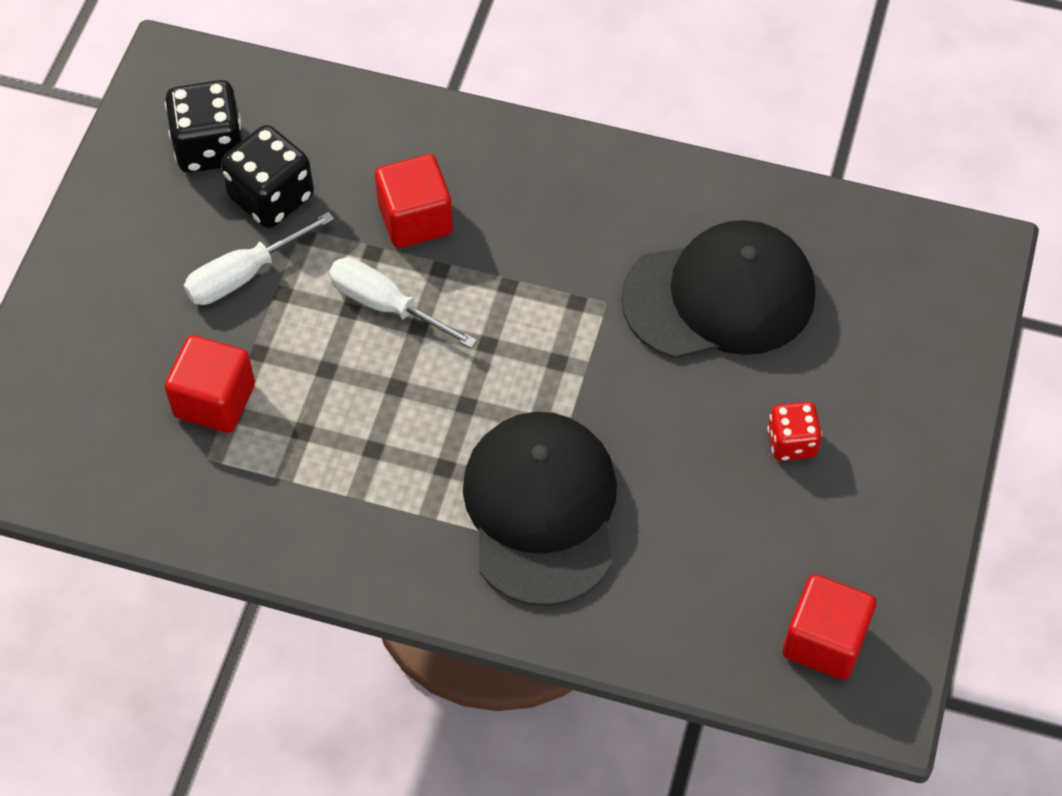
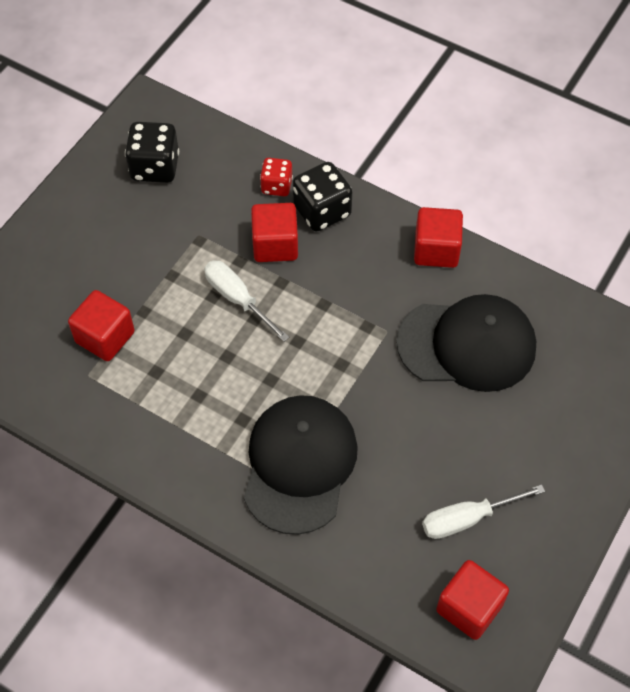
camera: 15 degrees right, 0 degrees up
white screwdriver [184,212,334,305] -> white screwdriver moved to [422,484,545,539]
black dice [221,125,314,228] -> black dice moved to [293,162,352,232]
red dice [767,402,822,461] -> red dice moved to [260,158,293,196]
none -> red cube [414,207,463,268]

